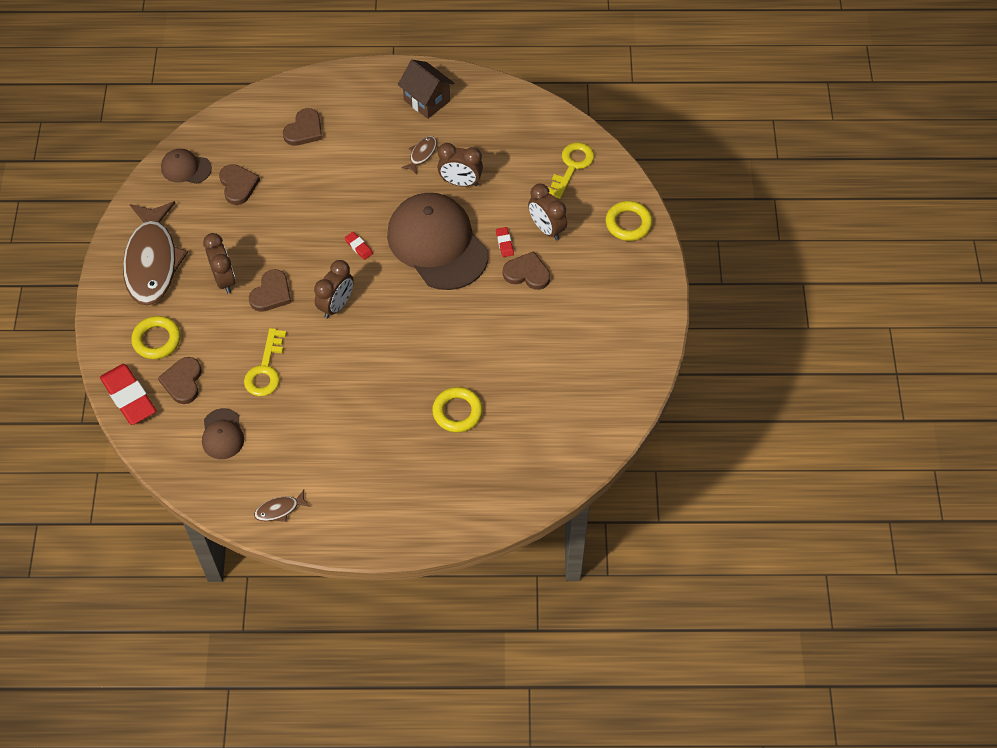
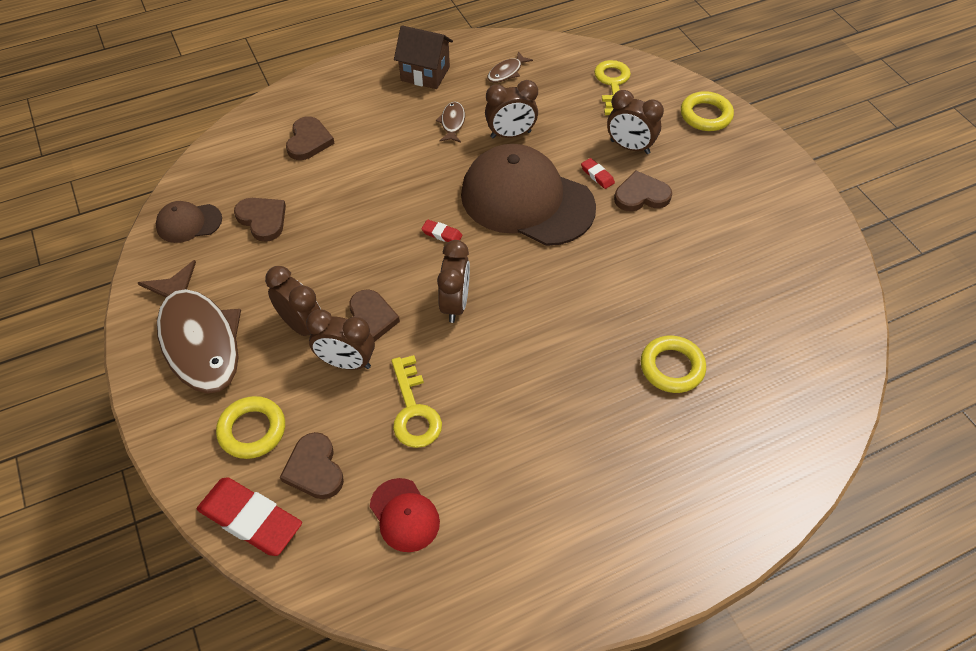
camera: 25 degrees left, 5 degrees down
brown cap [202,408,244,459] -> red cap [370,478,440,552]
brown fish [254,490,311,522] -> brown fish moved to [487,51,533,83]
none -> brown clock [306,309,375,370]

